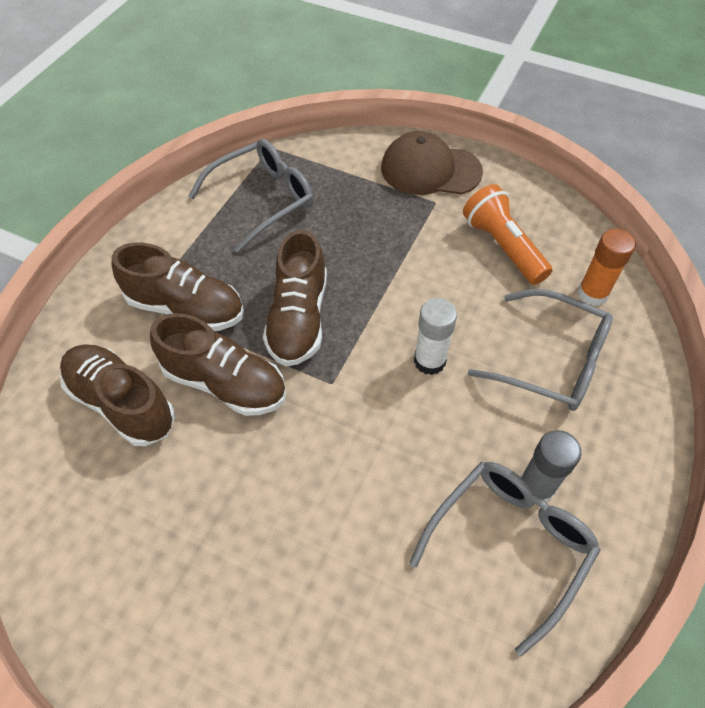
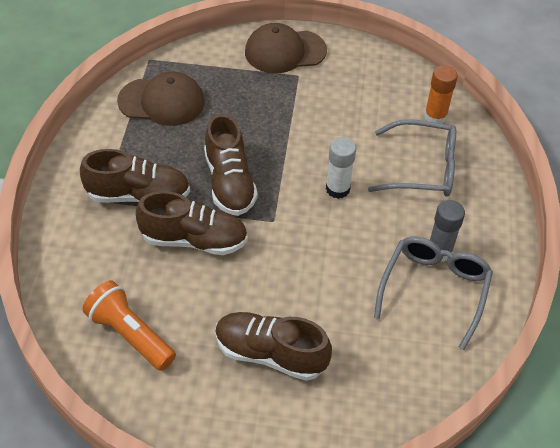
camera: 20 degrees left, 5 degrees down
brown shoe [60,344,175,446] -> brown shoe moved to [215,312,332,381]
grey glasses [188,139,314,253] -> brown cap [117,72,205,126]
orange flashlight [463,184,552,285] -> orange flashlight moved to [82,280,176,371]

